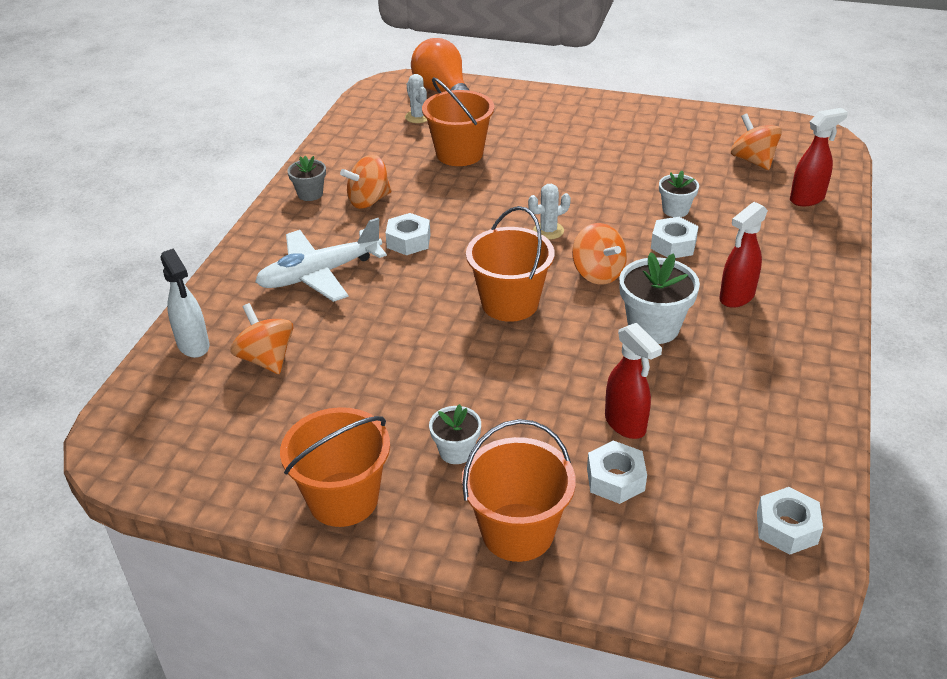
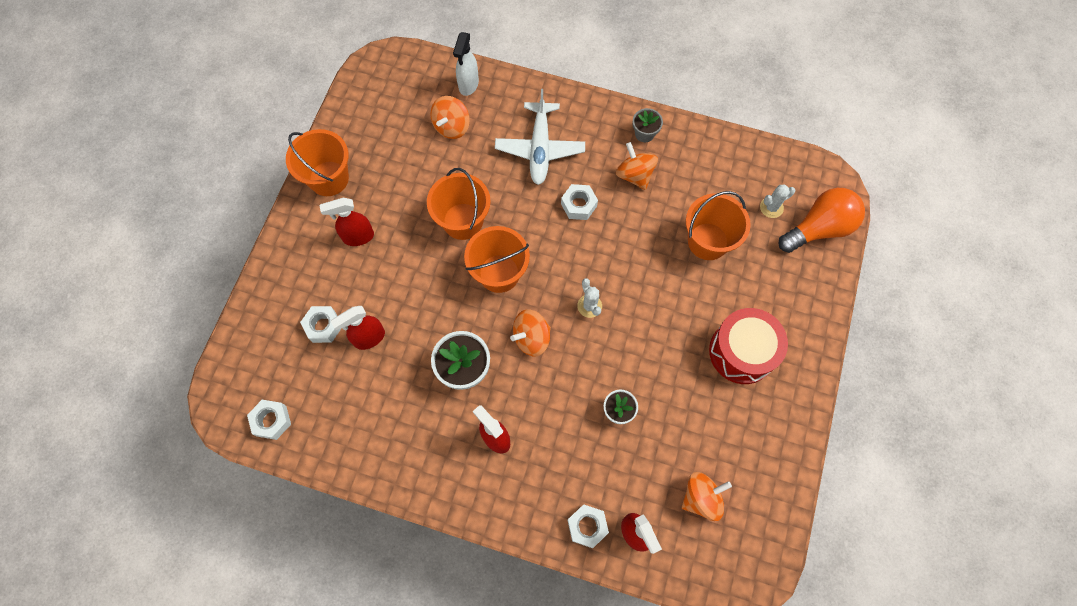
camera: 90 degrees right, 30 degrees up
white spray bottle [160,248,210,358] -> white spray bottle turned 45 degrees counterclockwise [453,32,479,96]
orange spinning top [230,303,293,374] -> orange spinning top turned 150 degrees clockwise [430,96,470,139]
white plane [255,218,387,302] -> white plane turned 150 degrees counterclockwise [495,89,585,185]
white flower pot [429,404,481,464] -> red spray bottle [319,198,374,246]
orange bucket [462,419,576,562] -> orange bucket moved to [427,168,491,240]
white nut [651,217,698,258] -> white nut moved to [568,504,609,548]
none -> red drum [709,308,788,384]

